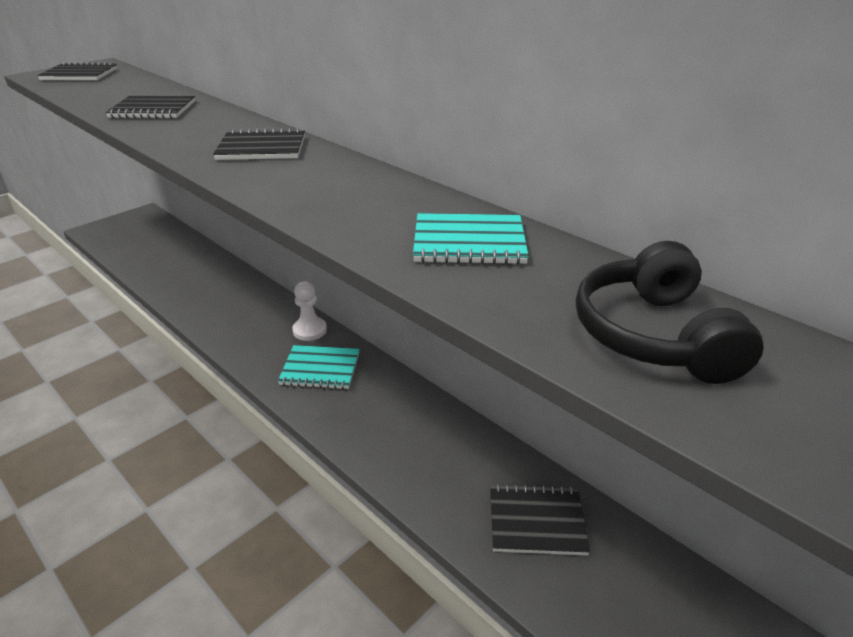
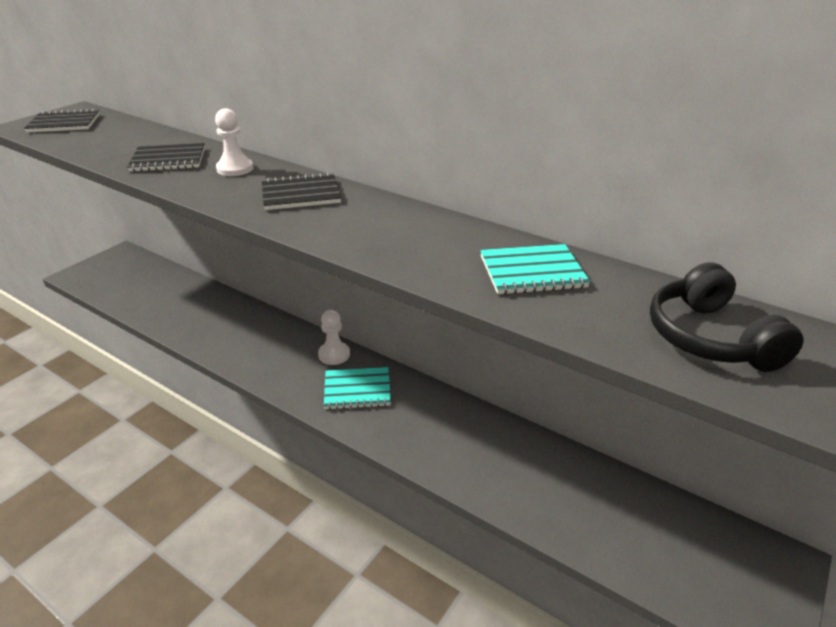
camera: 10 degrees left, 0 degrees up
black notebook [490,484,590,555] -> none
none -> white pawn [215,108,253,176]

